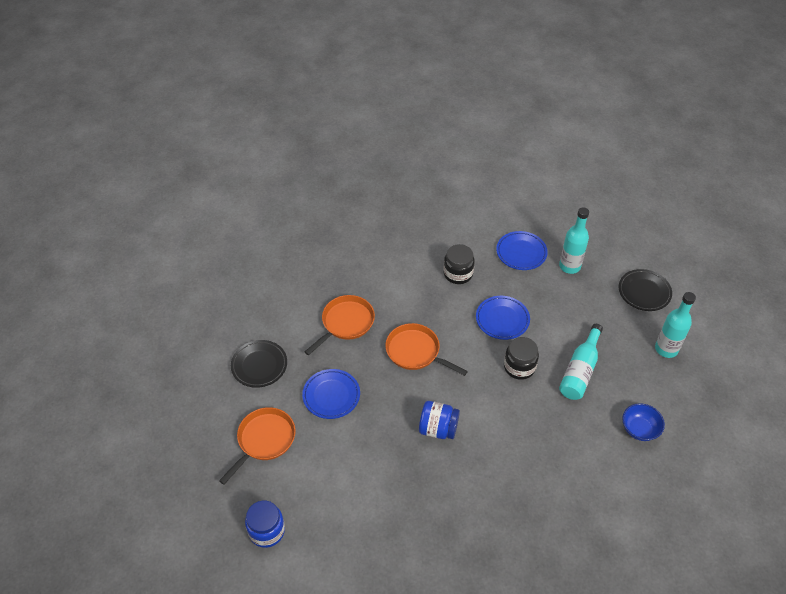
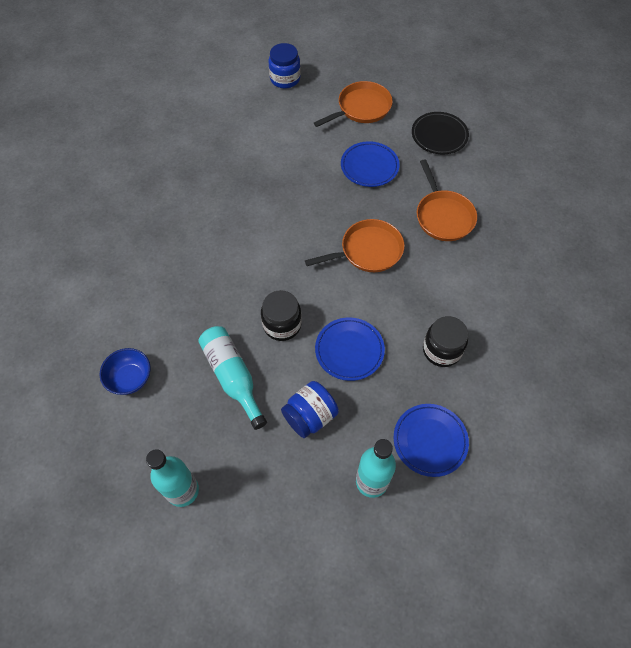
camera: 125 degrees right, 10 degrees up
orange pan [219,407,296,485] -> orange pan turned 105 degrees counterclockwise [314,81,393,127]
blue jar [419,401,460,439] -> blue jar moved to [281,381,339,438]
black plate [619,269,672,311] -> none

